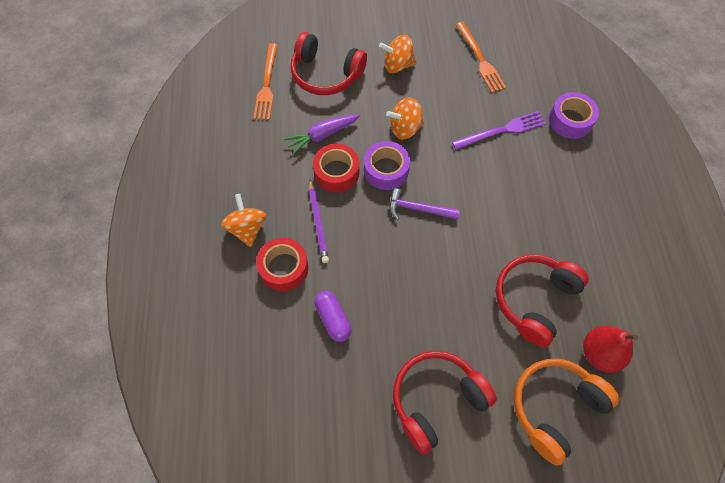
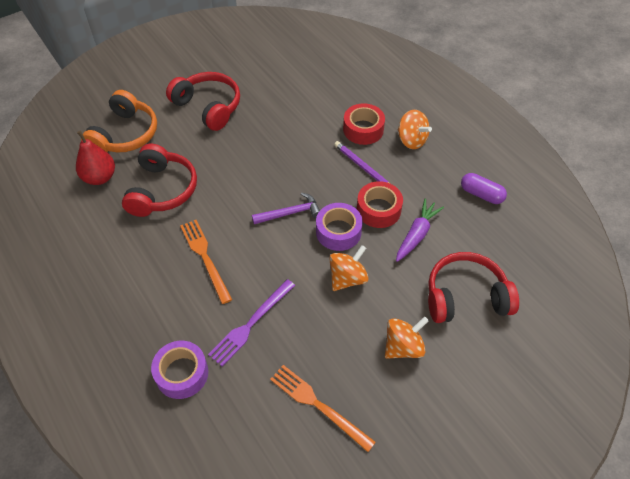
camera: 150 degrees right, 10 degrees down
orange fork [253,43,278,120] -> orange fork moved to [180,220,232,304]
purple capsule [314,291,352,342] -> purple capsule moved to [461,173,507,204]
red headphones [393,351,497,455] -> red headphones turned 75 degrees counterclockwise [166,72,240,131]

